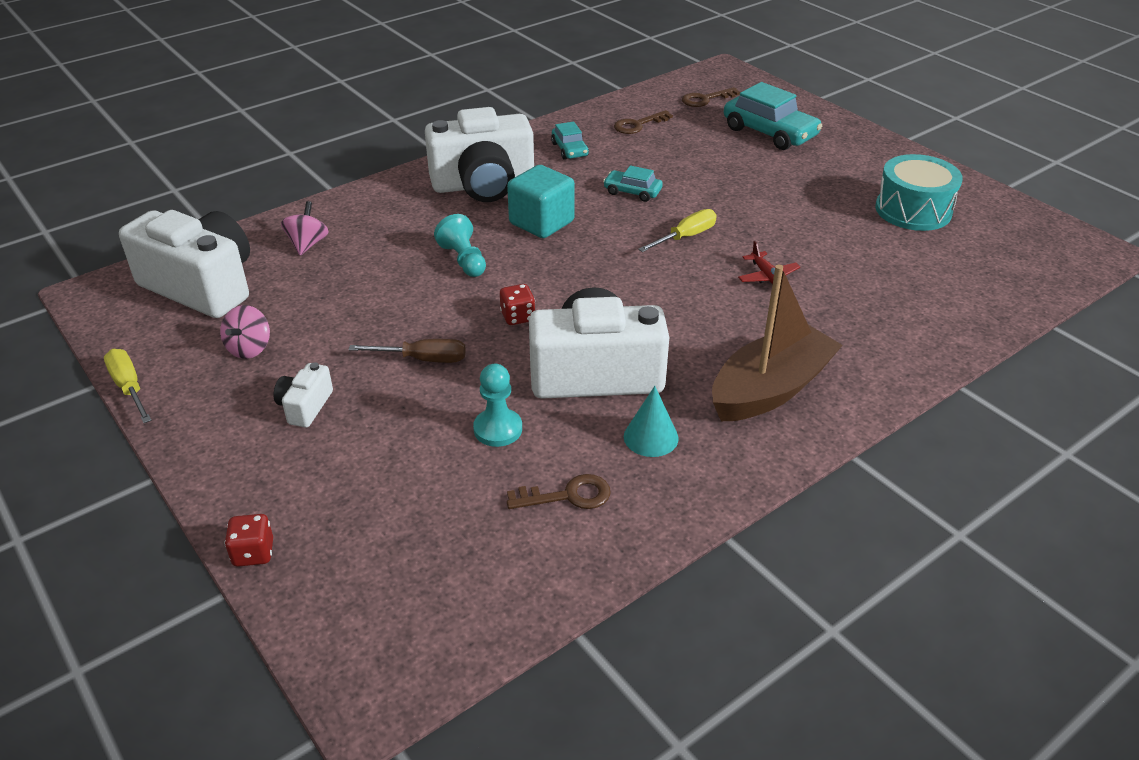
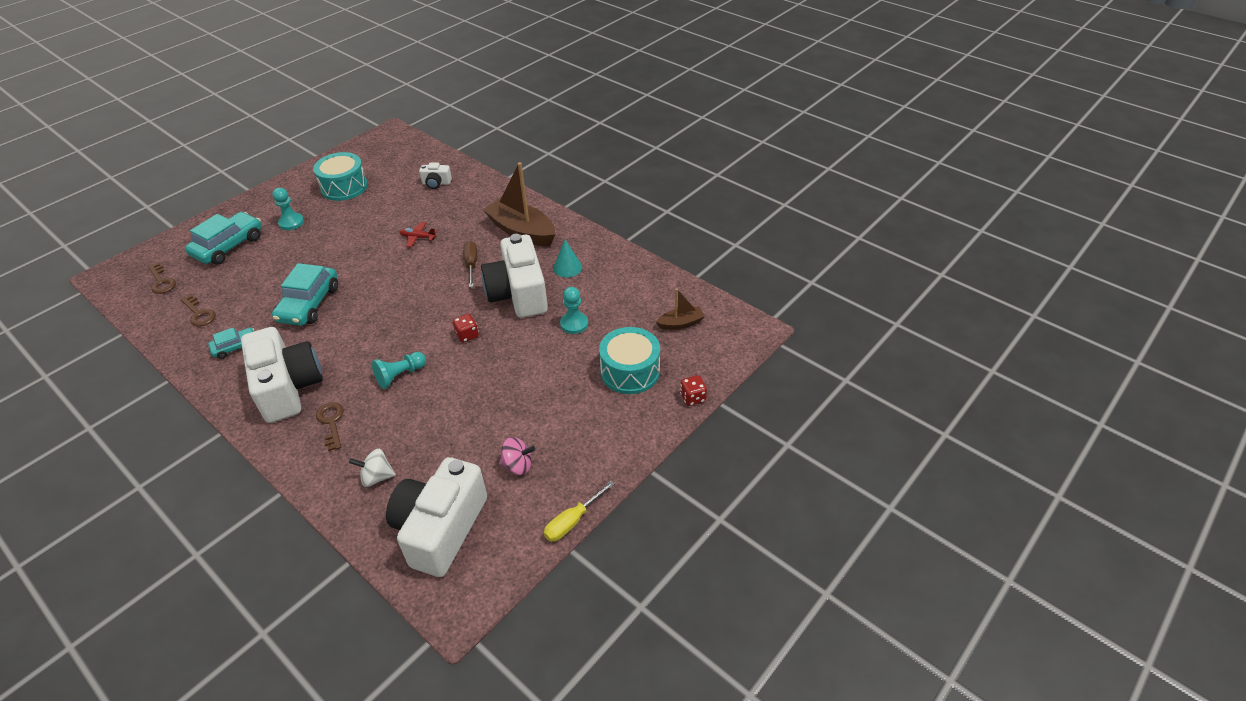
camera: 100 degrees left, 5 degrees up
white camera [274,362,333,428] -> white camera moved to [419,163,452,189]
pink spinning top [281,201,329,255] -> white spinning top [349,449,396,487]
brown screwdriver [348,339,466,363] -> brown screwdriver moved to [464,241,477,287]
turquoise cube [507,165,575,238] -> none
brown key [507,474,611,509] -> brown key moved to [316,402,344,451]
turquoise car [603,166,663,202] -> turquoise car [272,263,338,326], size x1.85
yellow screwdriver [638,209,717,252] -> none
red plane [738,241,800,285] -> red plane turned 135 degrees counterclockwise [400,222,437,247]
none -> turquoise pawn [272,188,304,230]
none -> turquoise drum [599,327,660,394]
none -> brown boat [656,289,705,330]

